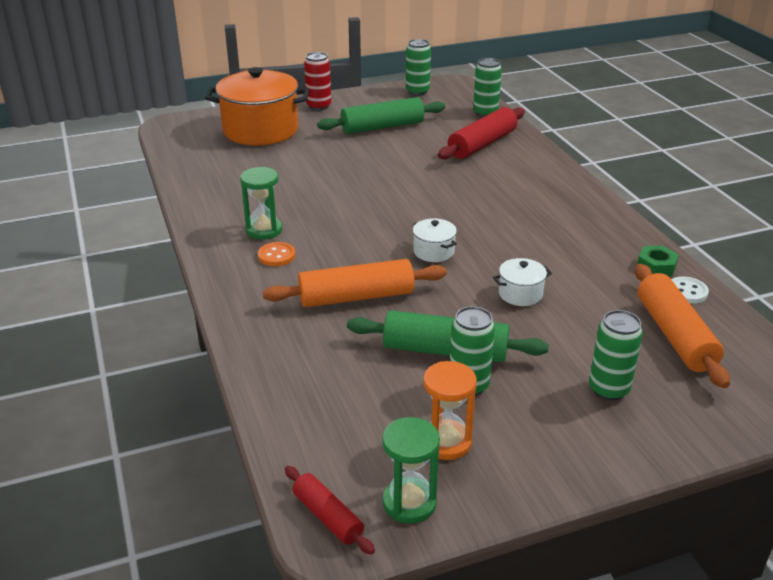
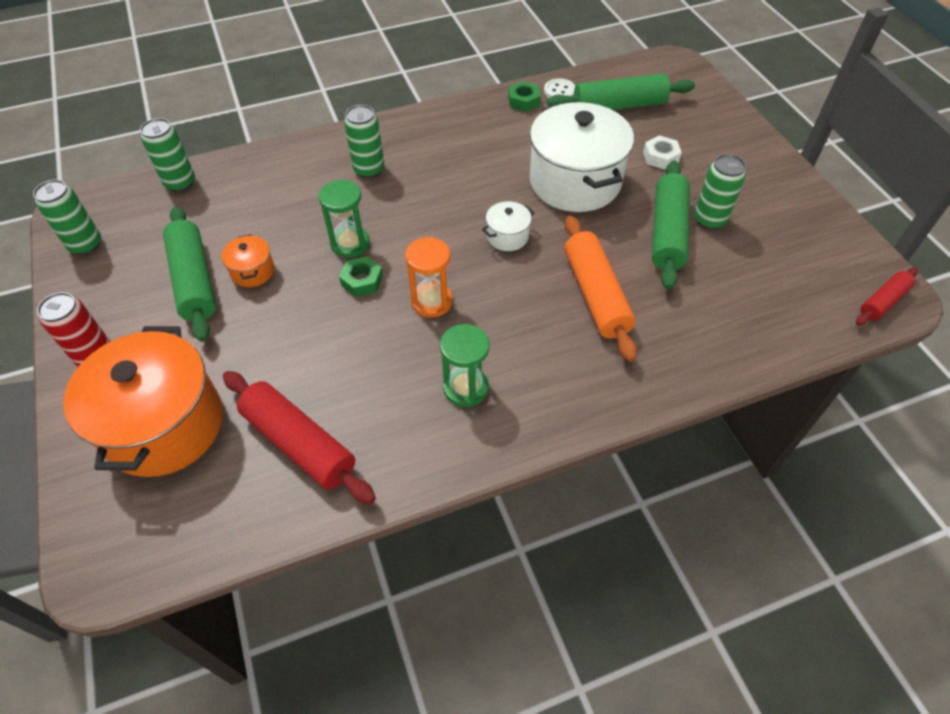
camera: 90 degrees left, 20 degrees up
orange button [258,242,295,266] -> none
green hourglass [382,417,440,524] -> green hourglass moved to [319,179,370,258]
orange hourglass [423,361,477,460] -> orange hourglass moved to [405,237,453,318]
red rolling pin [438,107,525,160] -> red rolling pin moved to [223,371,376,504]
white pot [493,258,552,306] -> white pot [530,102,634,212], size x2.32
green can [589,310,643,401] -> green can moved to [344,105,384,178]
orange rolling pin [635,264,730,388] -> green rolling pin [547,73,695,110]
none -> orange pot [221,234,274,287]
none -> green nut [339,256,383,297]
none -> white nut [643,135,682,169]

